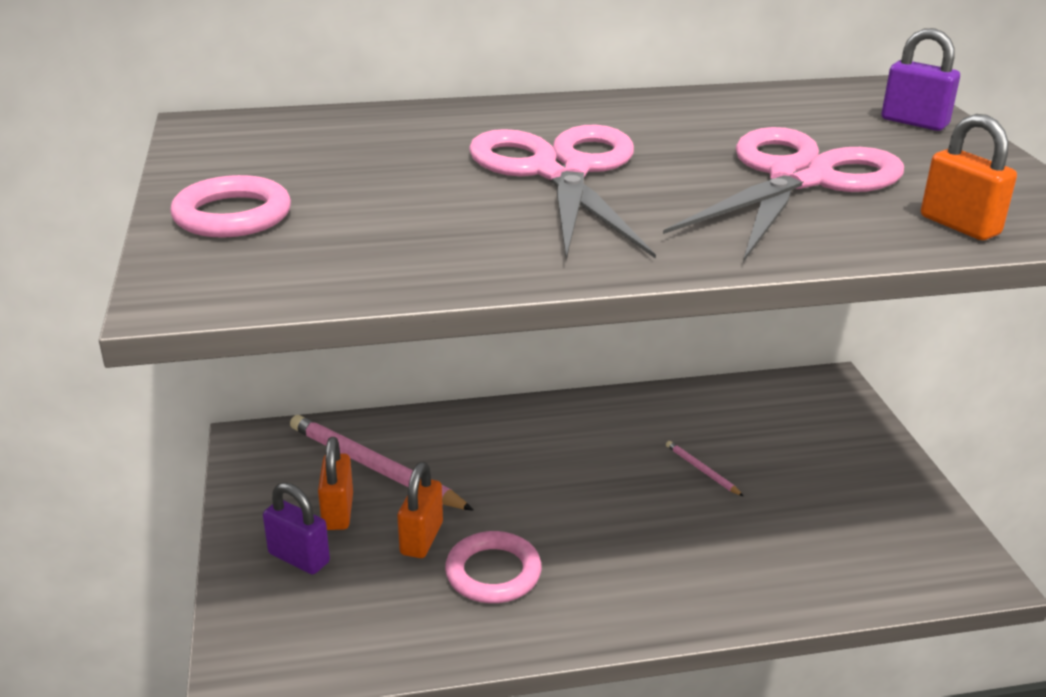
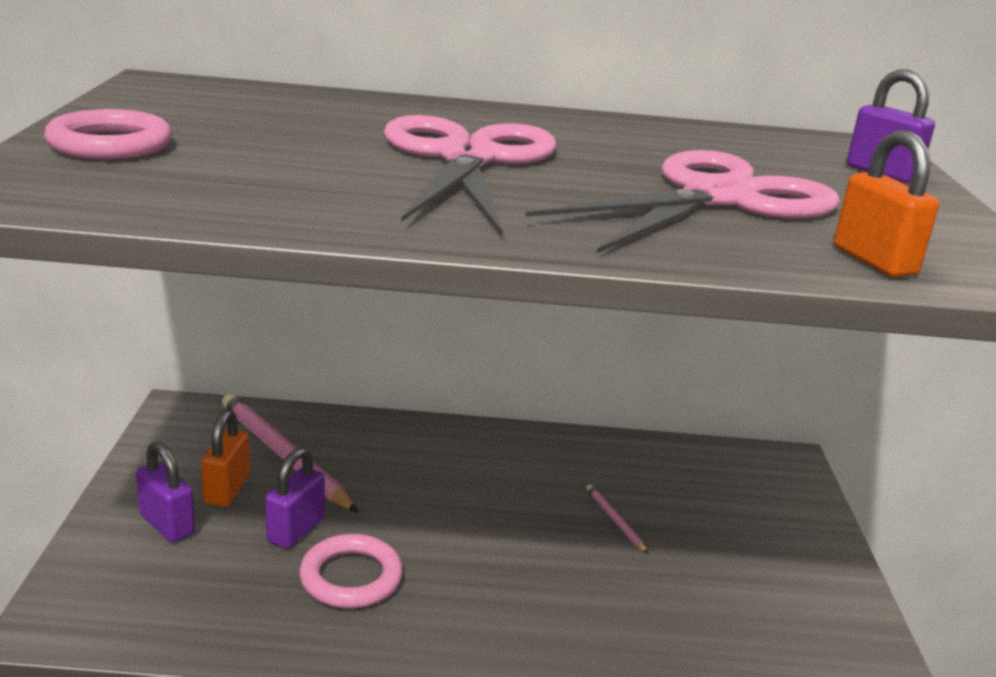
camera: 10 degrees right, 5 degrees down
orange padlock [397,462,443,558] -> purple padlock [265,447,325,549]

